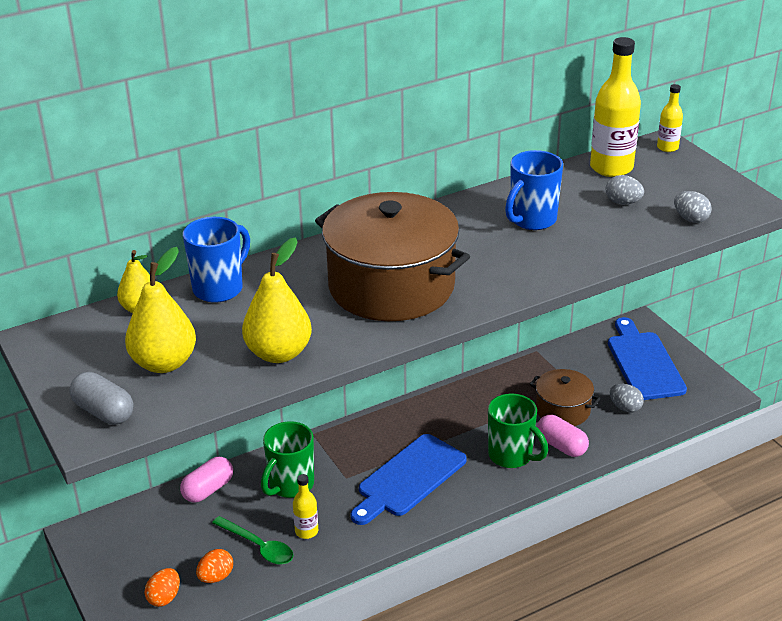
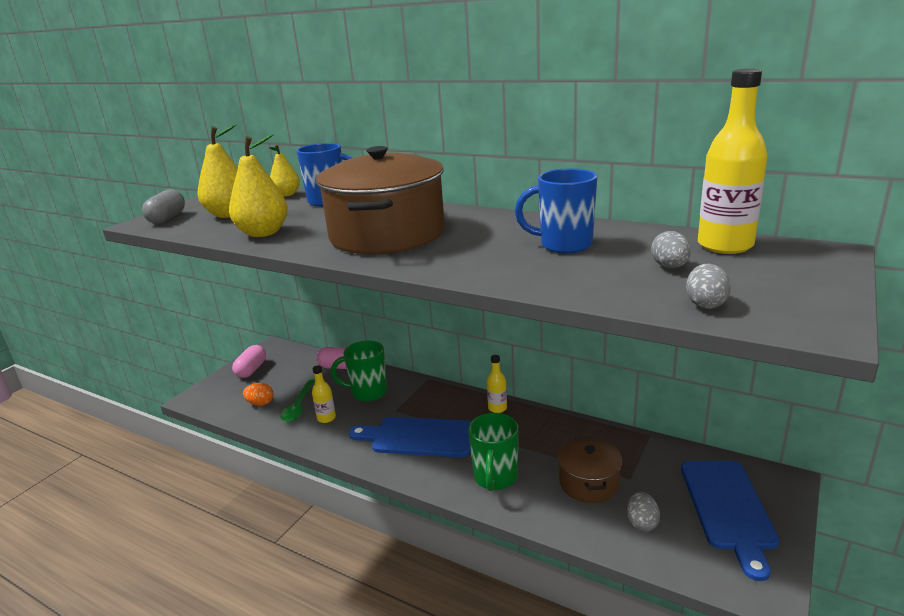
camera: 60 degrees right, 10 degrees down
orange egg [144,568,180,607] -> none
pink capsule [537,415,589,457] -> pink capsule moved to [232,345,266,378]
blue cutting board [608,317,687,400] -> blue cutting board turned 135 degrees clockwise [681,461,780,581]
yellow bottle [657,84,683,152] -> yellow bottle moved to [487,355,507,413]

